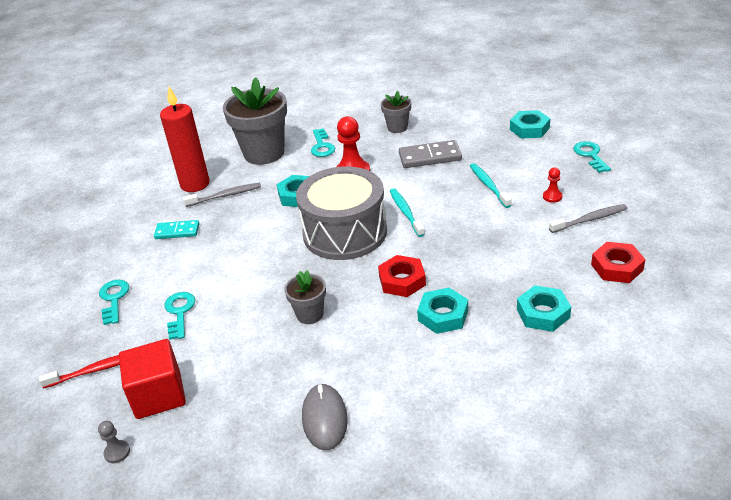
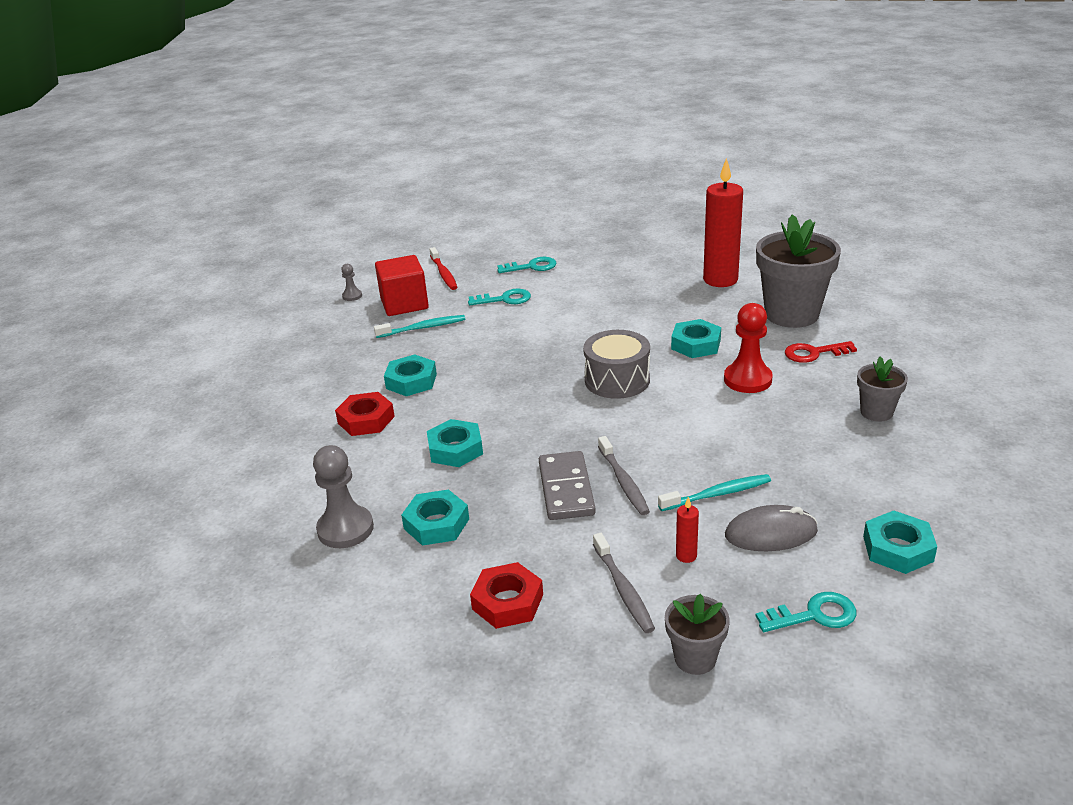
camera: 90 degrees right, 5 degrees down
turquoise domino [154,220,200,239] -> none
grey toothbrush [183,183,261,207] -> grey toothbrush moved to [598,436,650,515]
grey flower pot [284,270,326,324] -> grey flower pot moved to [665,594,730,675]
grey drum [296,166,387,260] -> grey drum [583,330,650,399], size x0.64
grey mouse [302,383,348,450] -> grey mouse moved to [725,505,818,551]
turquoise key [311,128,335,157] -> red key [785,341,857,363]
red nut [378,255,426,297] -> red nut moved to [335,392,395,436]
turquoise toothbrush [390,188,425,237] -> turquoise toothbrush moved to [374,315,465,338]
grey domino [399,140,462,168] -> grey domino moved to [539,451,596,520]
red pawn [543,167,562,203] -> red candle [676,497,699,563]
none -> grey pawn [313,445,374,548]
none -> turquoise nut [384,354,437,396]

